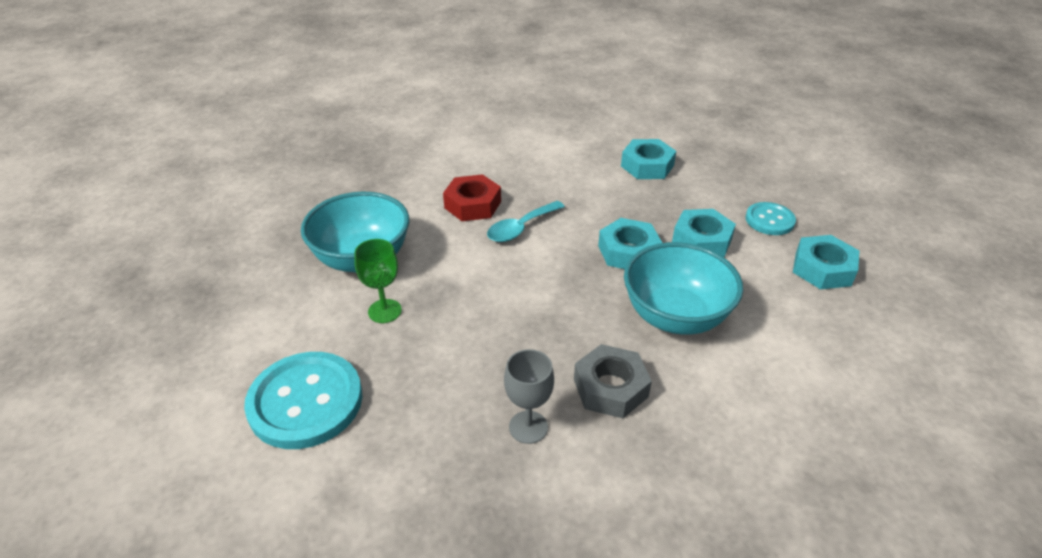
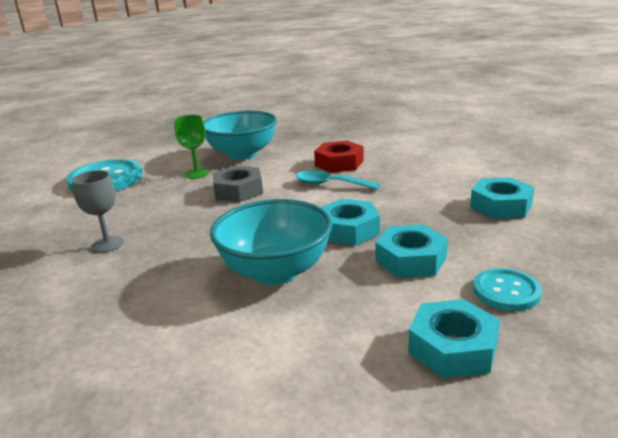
camera: 65 degrees right, 15 degrees down
grey nut [574,344,652,418] -> grey nut moved to [213,166,263,202]

